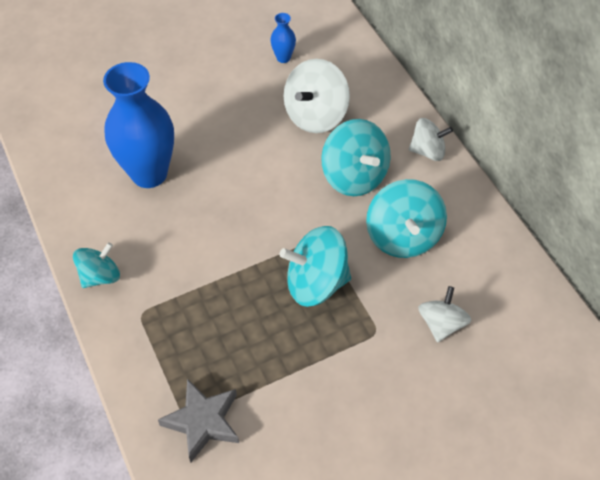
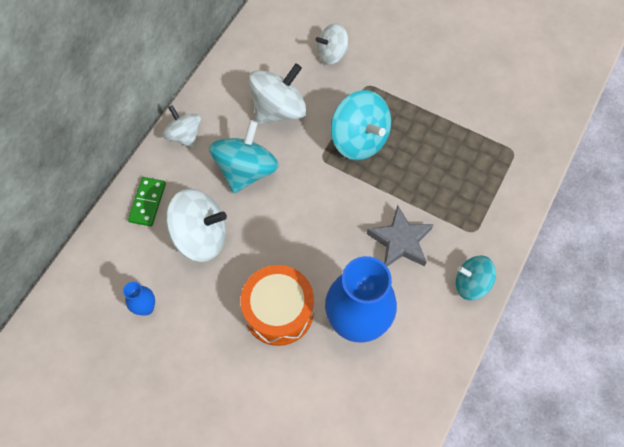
camera: 125 degrees left, 10 degrees up
grey star [158,379,239,462] -> grey star moved to [367,205,434,267]
turquoise spinning top [366,179,447,258] -> white spinning top [249,63,307,124]
none -> green domino [128,177,166,226]
none -> orange drum [241,265,314,346]

